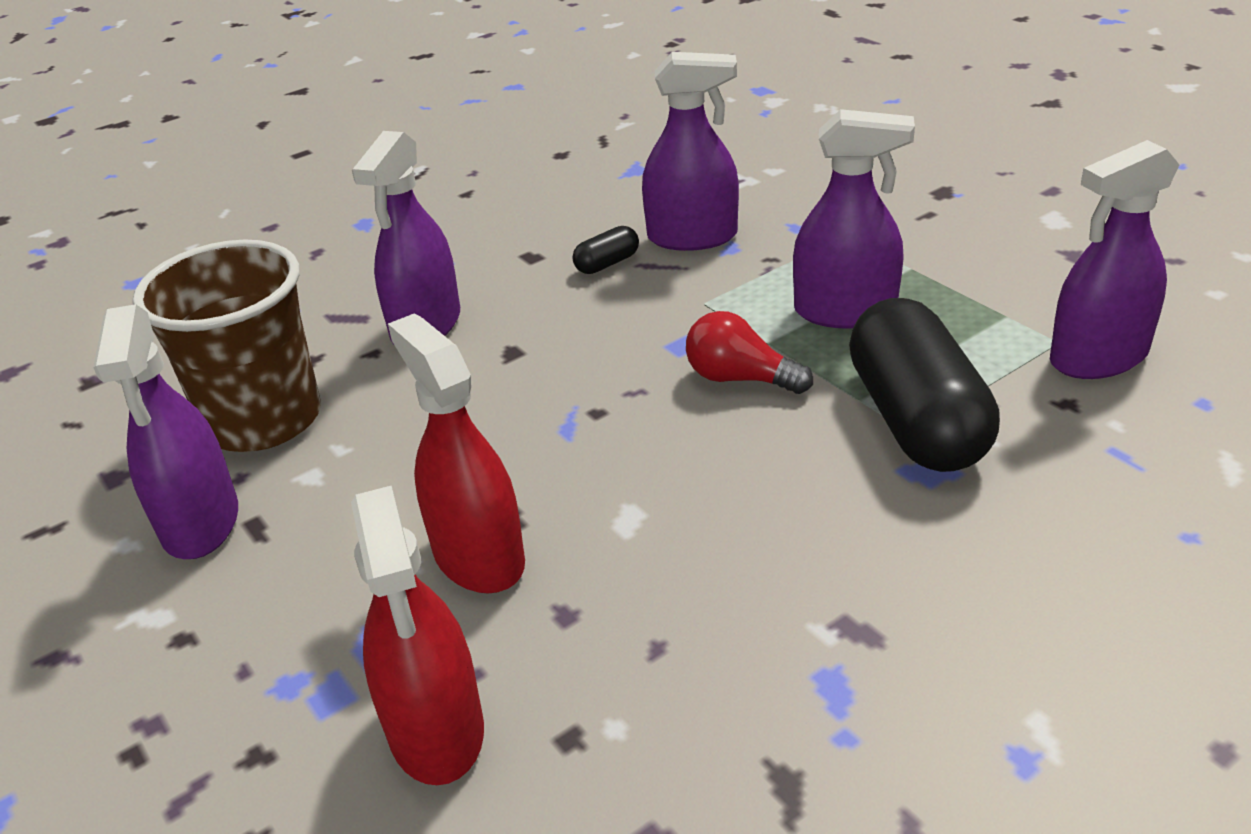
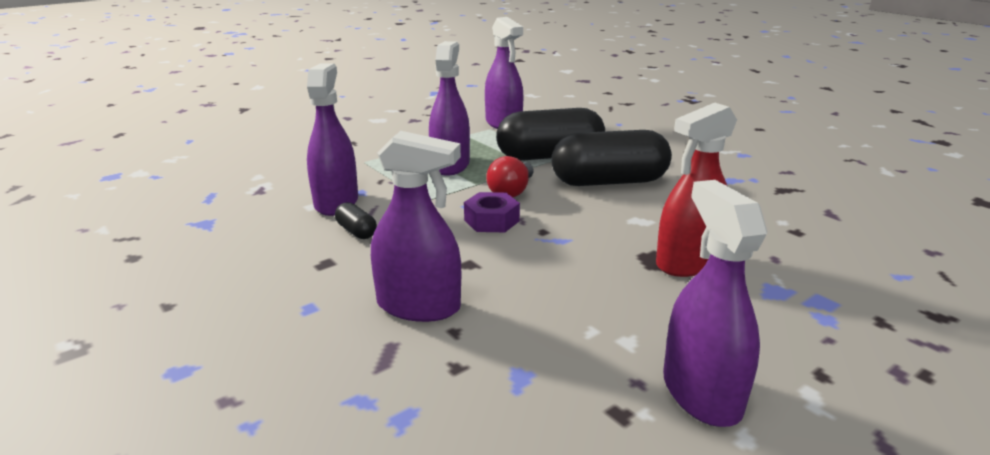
camera: 95 degrees left, 10 degrees down
purple spray bottle [93,304,238,559] -> purple spray bottle turned 90 degrees counterclockwise [663,180,768,427]
brown cup [132,240,321,452] -> none
red spray bottle [351,486,484,785] -> none
none -> purple nut [464,192,520,232]
none -> black capsule [552,130,672,186]

